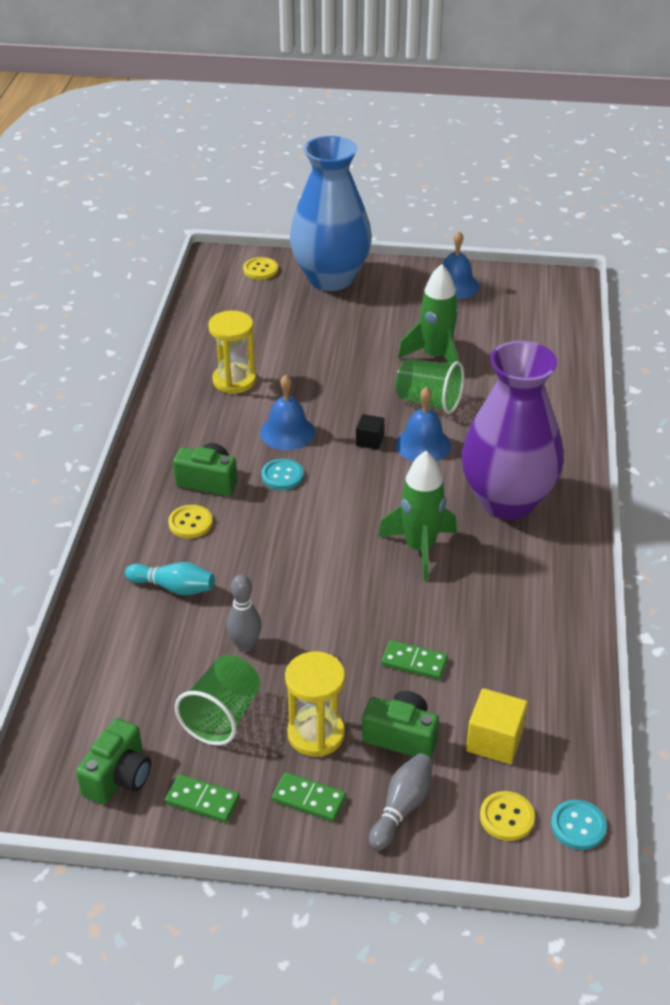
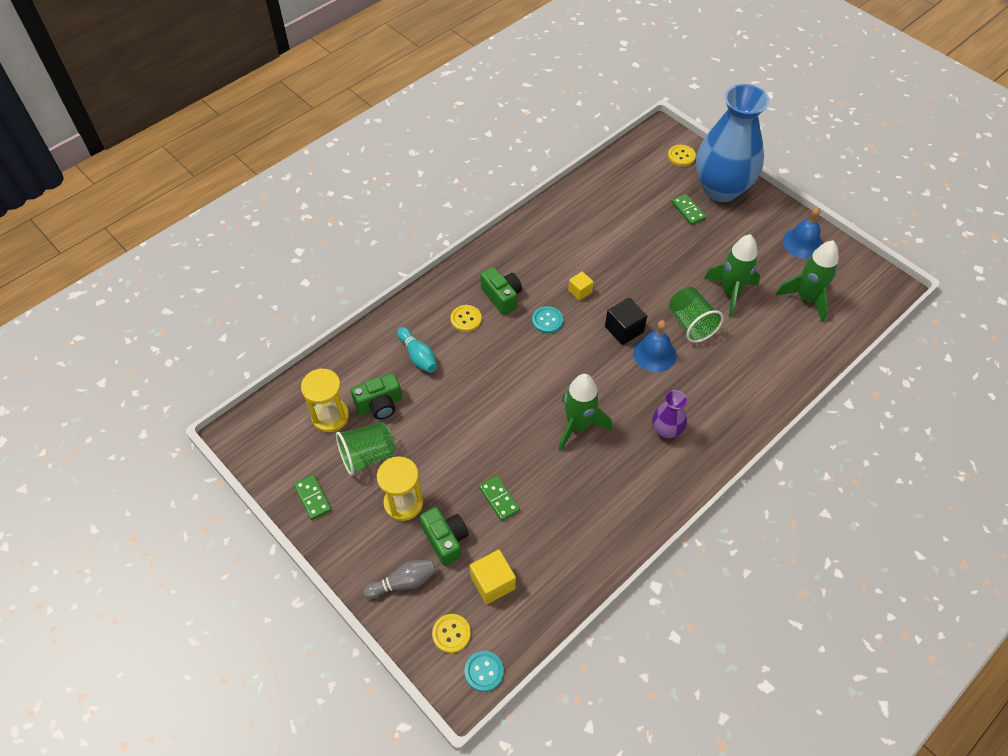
camera: 40 degrees right, 15 degrees up
green camera [76,718,151,804] -> green camera moved to [351,373,402,419]
yellow hourglass [208,310,256,394] -> yellow hourglass moved to [301,368,349,432]
grey bowling pin [226,574,262,652] -> none
blue bell [260,375,315,450] -> yellow cube [568,271,594,301]
green domino [272,772,346,822] -> green domino moved to [672,194,706,225]
black cube [356,414,385,450] -> black cube [605,297,647,345], size x1.58
purple vase [462,341,564,520] -> purple vase [652,390,687,439], size x0.44
none -> green rocket [776,240,839,322]

